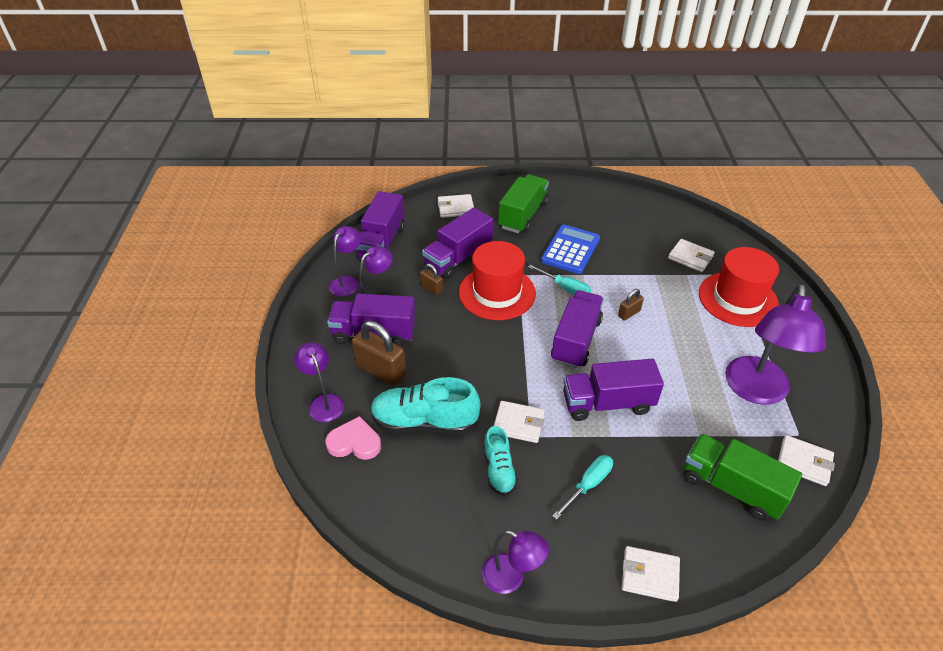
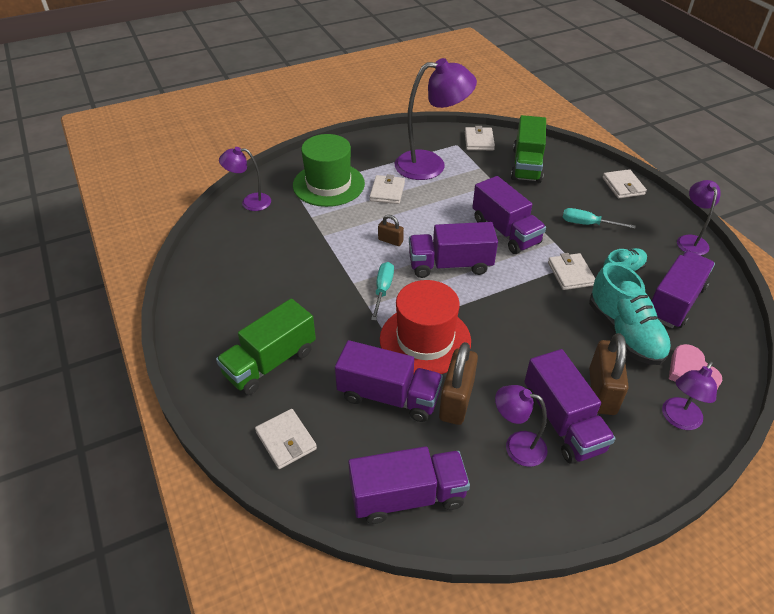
camera: 115 degrees left, 0 degrees up
purple lamp [329,226,361,297] -> purple lamp moved to [219,147,271,211]
brown padlock [420,263,443,295] -> brown padlock [439,342,478,425], size x1.94
green truck [498,174,549,233] -> green truck turned 45 degrees counterclockwise [216,298,316,395]
blue calculator [541,225,600,274] -> none
white wallet [668,239,715,272] -> white wallet moved to [369,174,405,204]
red hat [699,247,779,327] -> green hat [293,134,365,207]
none -> purple truck [651,251,715,328]

